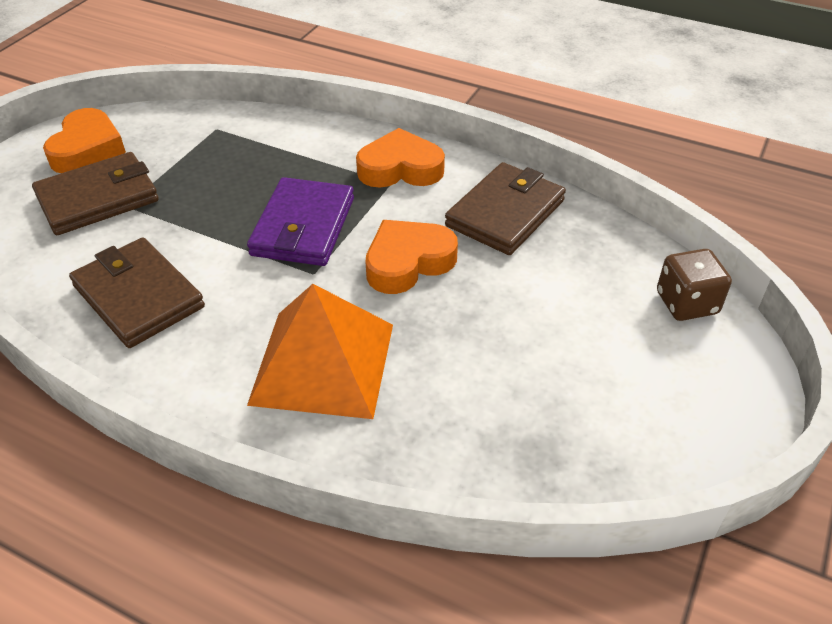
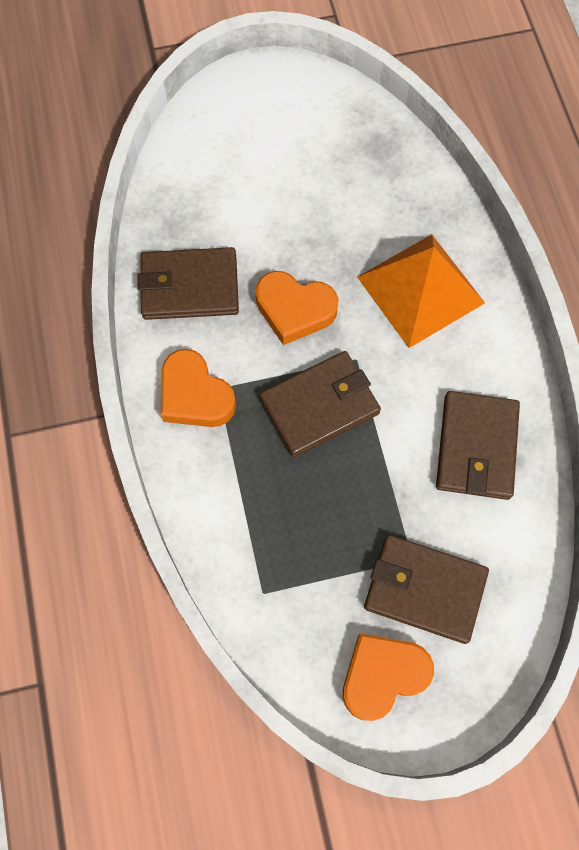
camera: 130 degrees left, 25 degrees up
purple wallet [247,177,354,266] -> brown wallet [259,351,381,457]
brown dice [657,249,732,321] -> none

